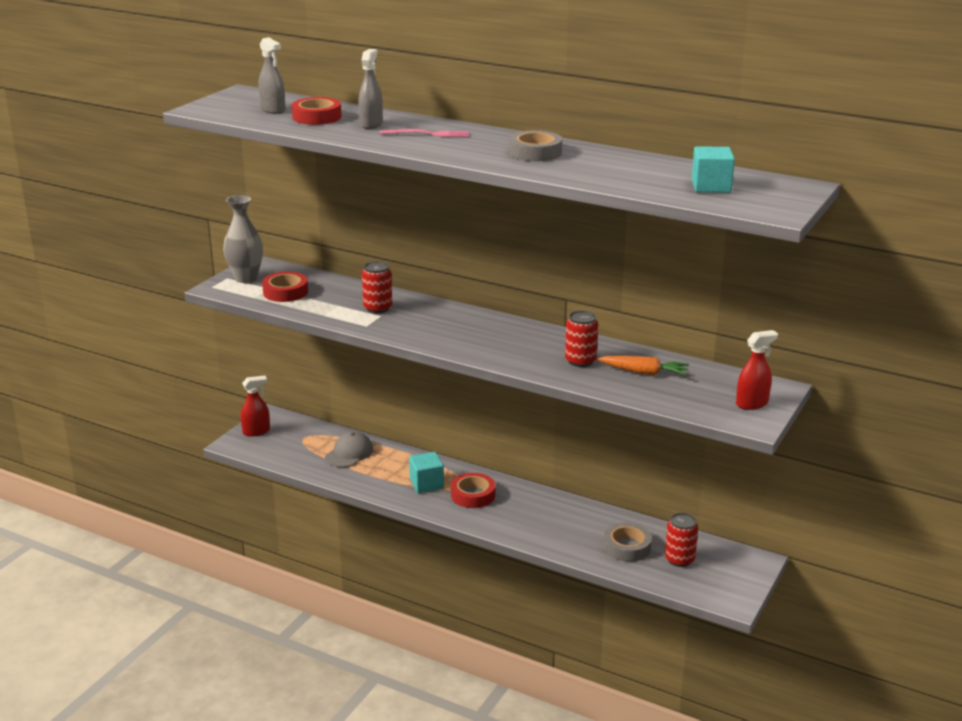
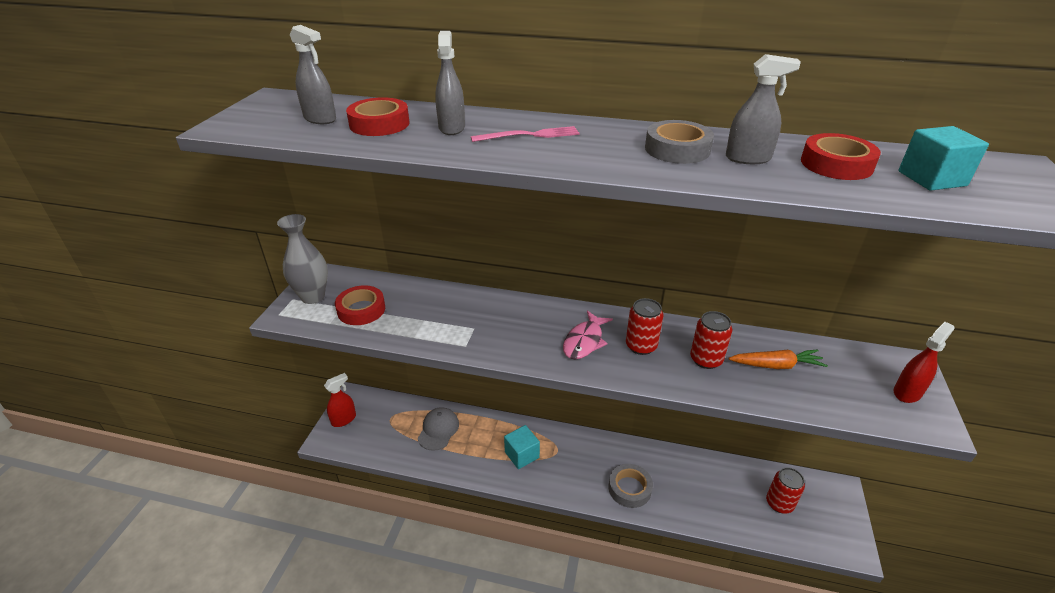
camera: 15 degrees left, 10 degrees up
red can [362,261,392,313] -> red can moved to [626,298,663,355]
red tape [451,473,495,508] -> red tape moved to [801,133,881,180]
grey tape [603,523,652,562] -> grey tape moved to [608,464,653,508]
none -> pink fish [563,311,613,359]
none -> grey spray bottle [726,54,801,164]

